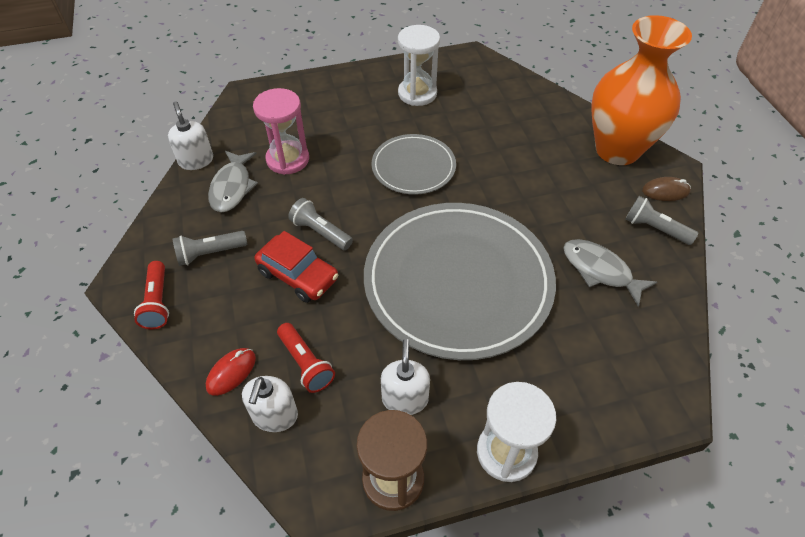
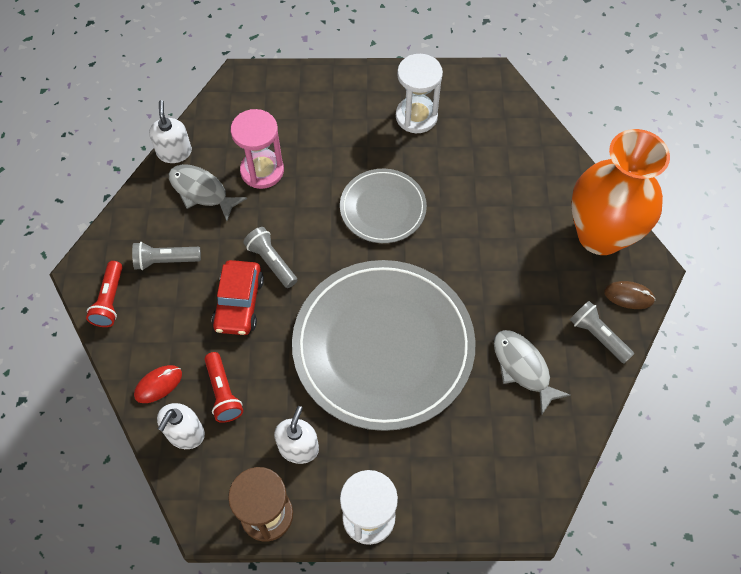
camera: 15 degrees right, 10 degrees up
grey fish [208,151,258,212] -> grey fish turned 105 degrees clockwise [169,164,247,221]
red car [254,231,338,303] -> red car turned 45 degrees clockwise [212,260,264,335]

